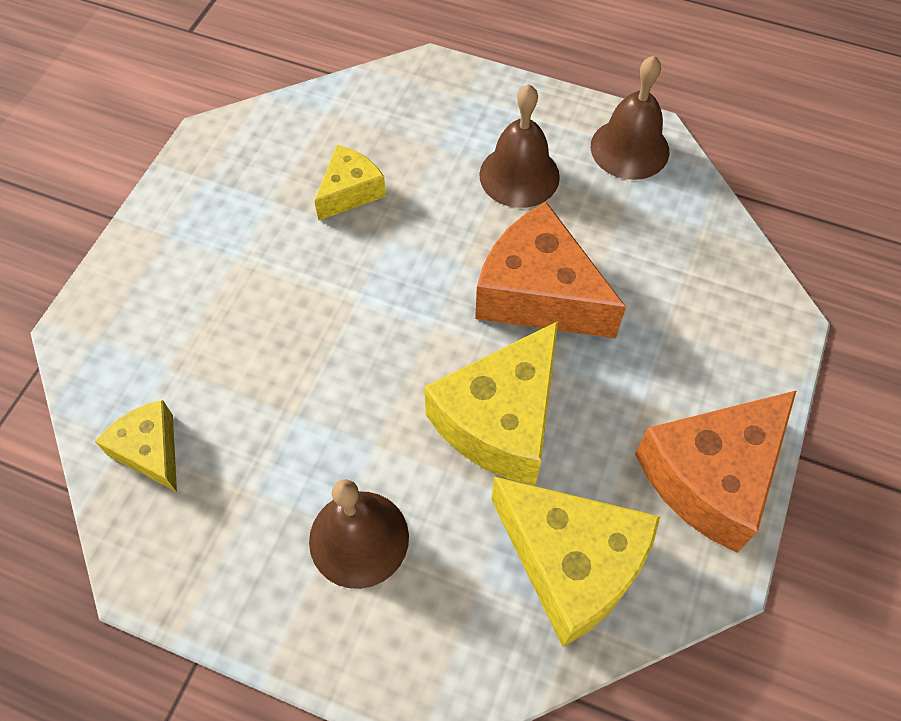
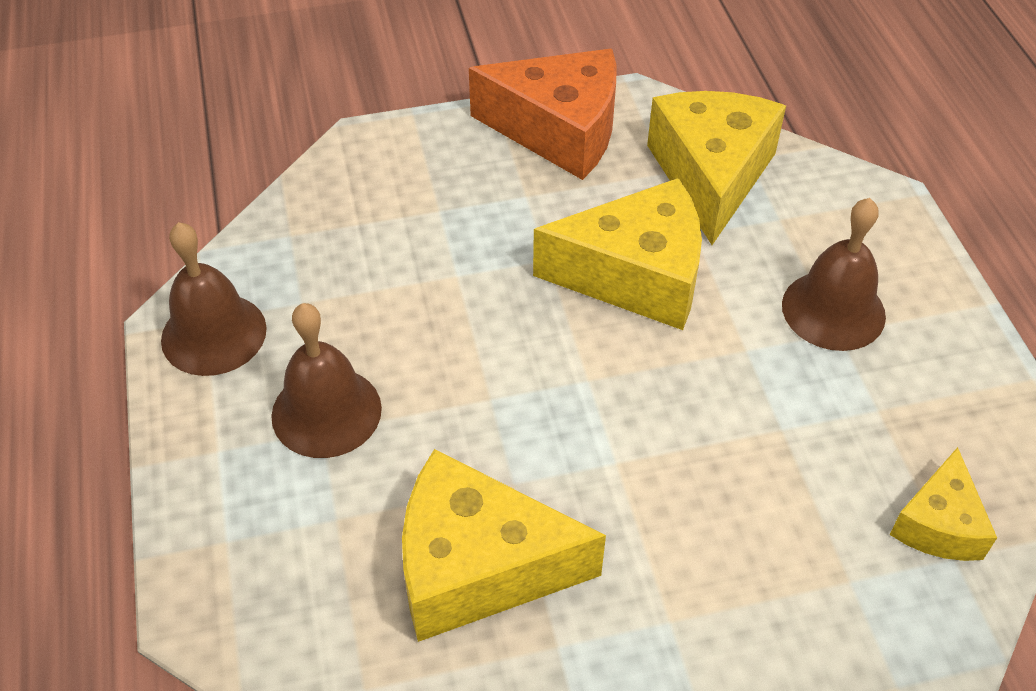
camera: 125 degrees left, 10 degrees down
yellow cheese [314,145,386,221] -> yellow cheese [402,449,606,642], size x1.80
orange cheese [475,202,626,339] -> none

